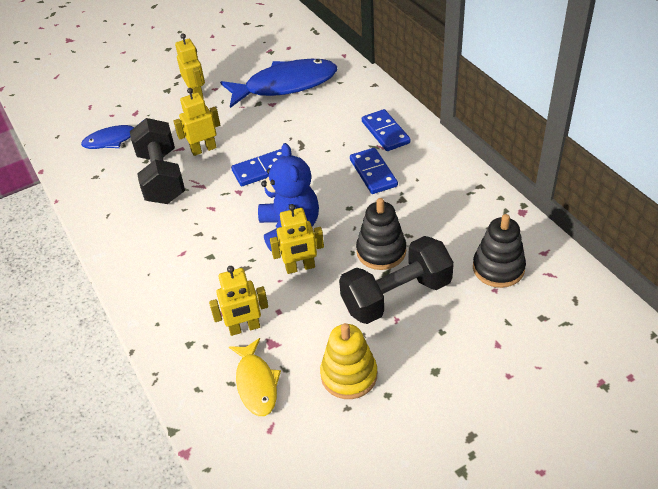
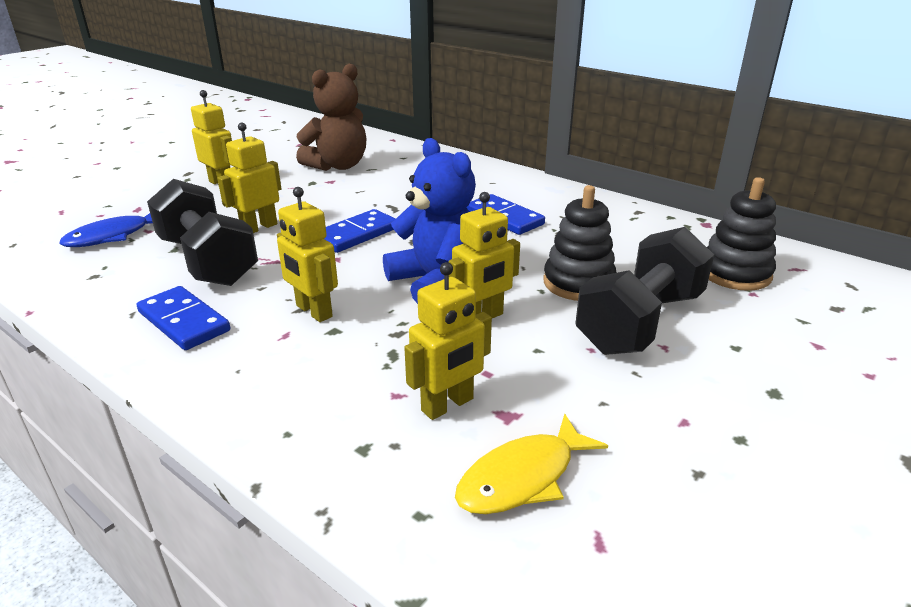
camera: 25 degrees left, 15 degrees down
blue fish [220,59,337,108] -> brown teddy bear [296,63,367,171]
yellow fish [229,338,281,416] -> yellow fish turned 90 degrees clockwise [455,413,608,514]
yellow stacking toy [320,323,377,399] -> none
blue domino [362,109,411,151] -> blue domino moved to [137,286,230,350]
none -> yellow robot [277,187,338,322]

